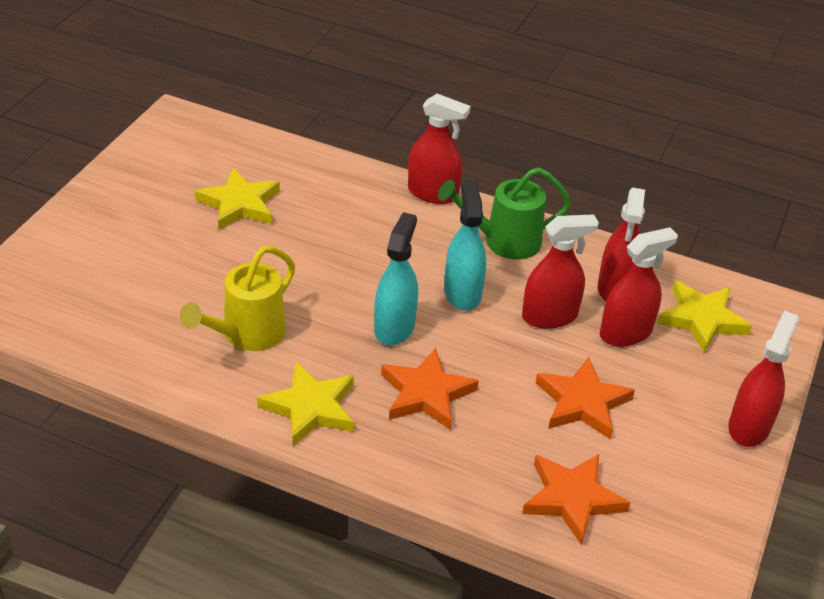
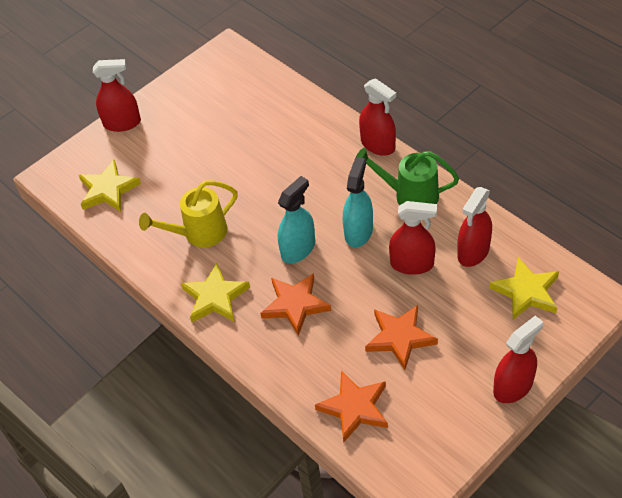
camera: 30 degrees right, 10 degrees up
yellow star [195,168,280,230] -> yellow star moved to [79,160,141,212]
red spray bottle [600,227,678,347] -> red spray bottle moved to [93,59,141,132]

